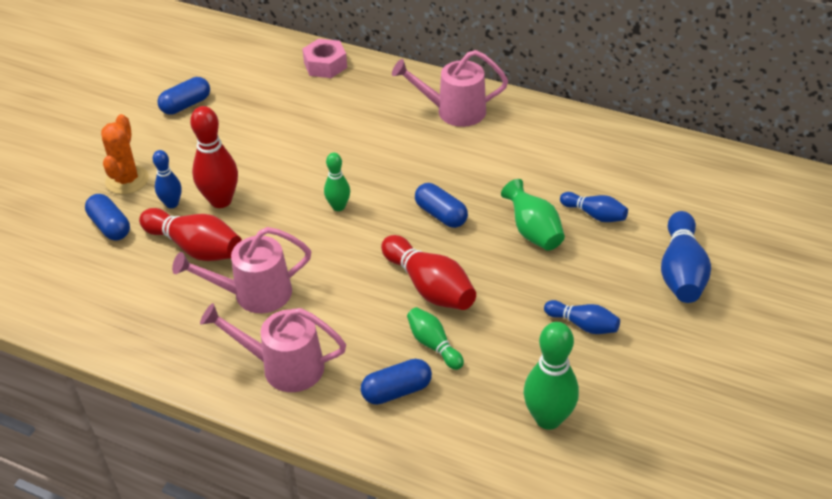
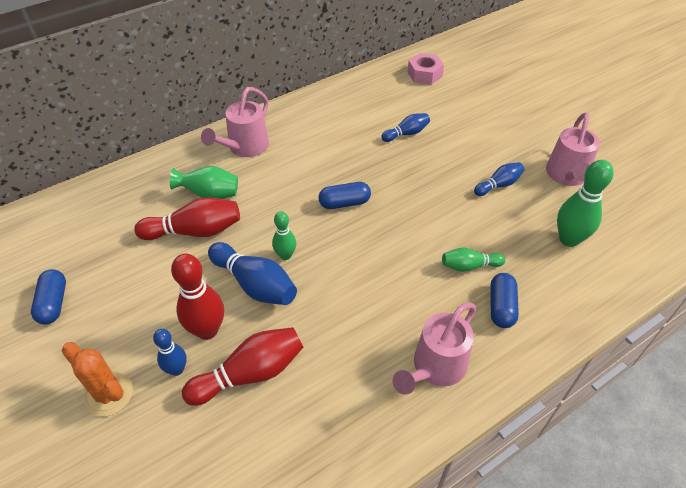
camera: 60 degrees left, 5 degrees up
blue capsule [85,194,130,241] -> none
pink watering can [172,227,311,313] -> pink watering can moved to [546,112,600,186]
pink nut [302,39,347,78] -> pink nut moved to [408,53,444,85]
red bowling pin [381,235,476,310] -> red bowling pin moved to [134,197,240,240]
green vase [501,179,565,251] -> green vase moved to [170,166,238,199]
blue bowling pin [661,211,711,303] -> blue bowling pin moved to [208,242,297,305]

